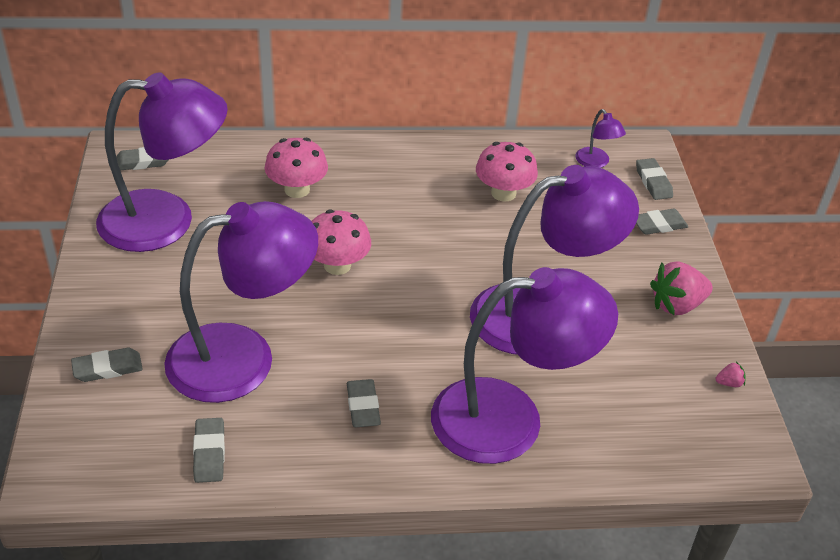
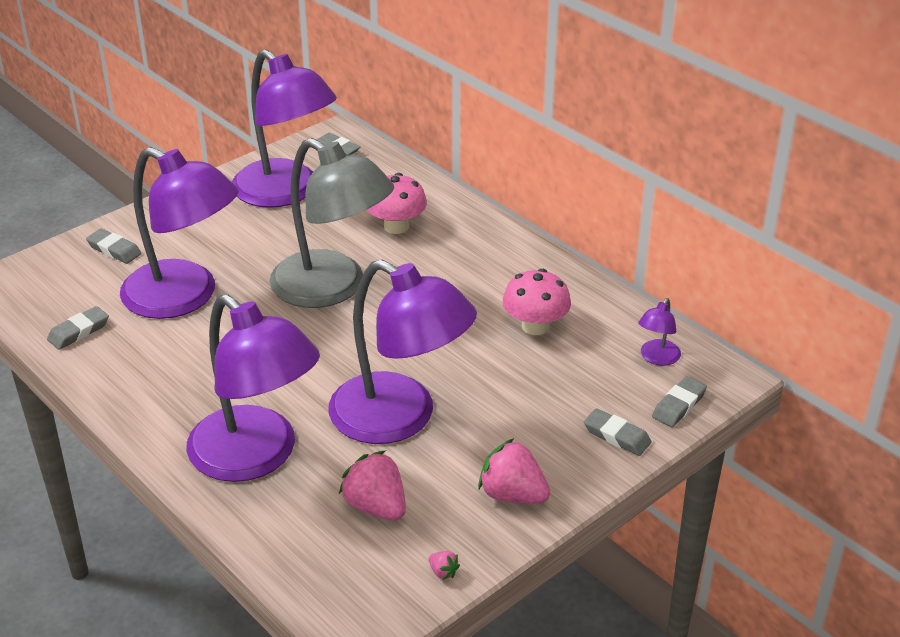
camera: 55 degrees right, 5 degrees down
pink mushroom [311,210,371,275] -> grey lamp [270,138,394,308]
grey eraser [347,379,381,427] -> none
none -> pink strawberry [339,451,406,520]

